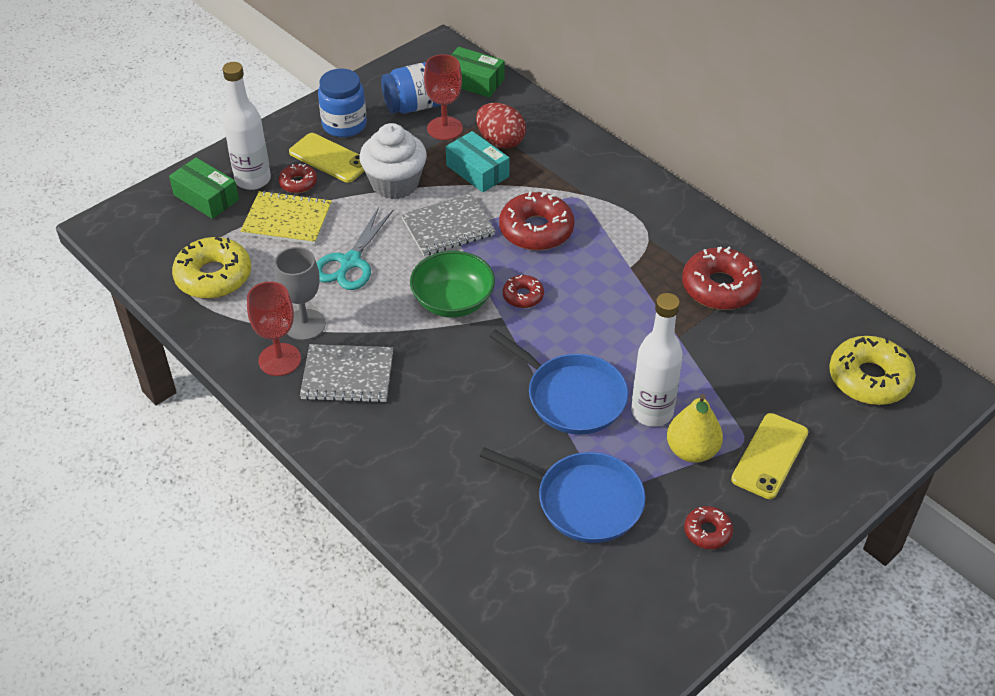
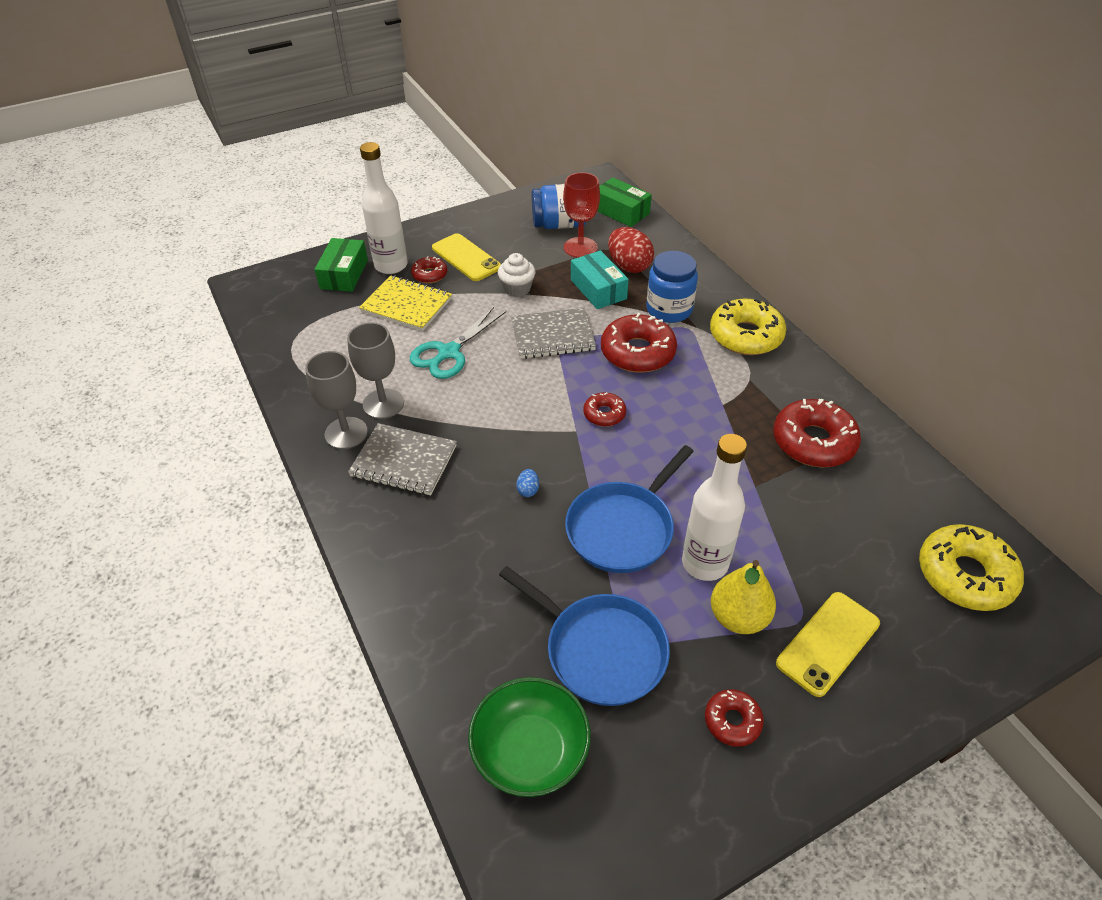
camera: 15 degrees right, 0 degrees up
green box [169,158,239,219] -> green box turned 45 degrees clockwise [314,238,368,292]
yellow donut [172,237,251,299] -> yellow donut moved to [710,299,786,355]
red goblet [247,282,301,376] -> grey goblet [305,351,368,449]
blue jar [318,68,367,137] -> blue jar moved to [646,251,698,323]
white cupcake [359,123,427,199] -> white cupcake [498,253,536,297], size x0.59
green bowl [410,251,495,318] -> green bowl moved to [468,677,591,797]
blue pan [489,329,628,435] -> blue pan turned 75 degrees clockwise [565,445,694,573]
none -> blue egg [516,469,539,497]

